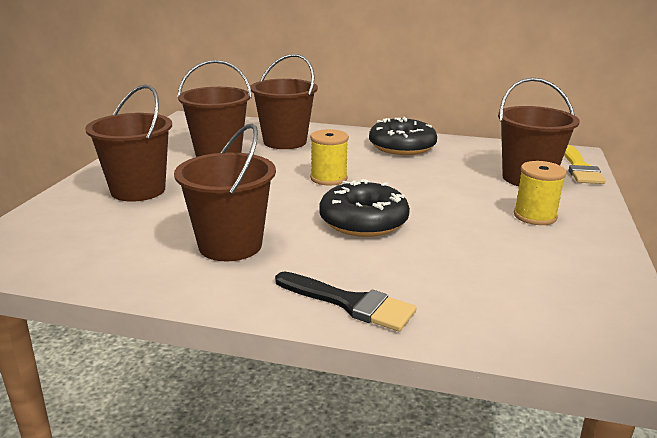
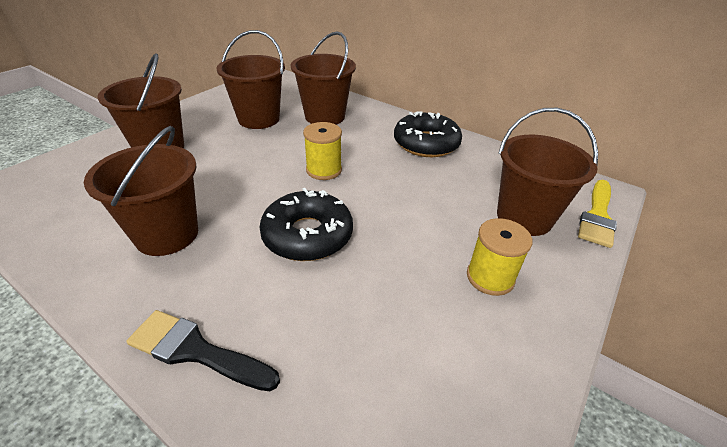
camera: 20 degrees right, 15 degrees up
black brush [275,272,417,332] -> black brush turned 150 degrees clockwise [126,310,280,391]

